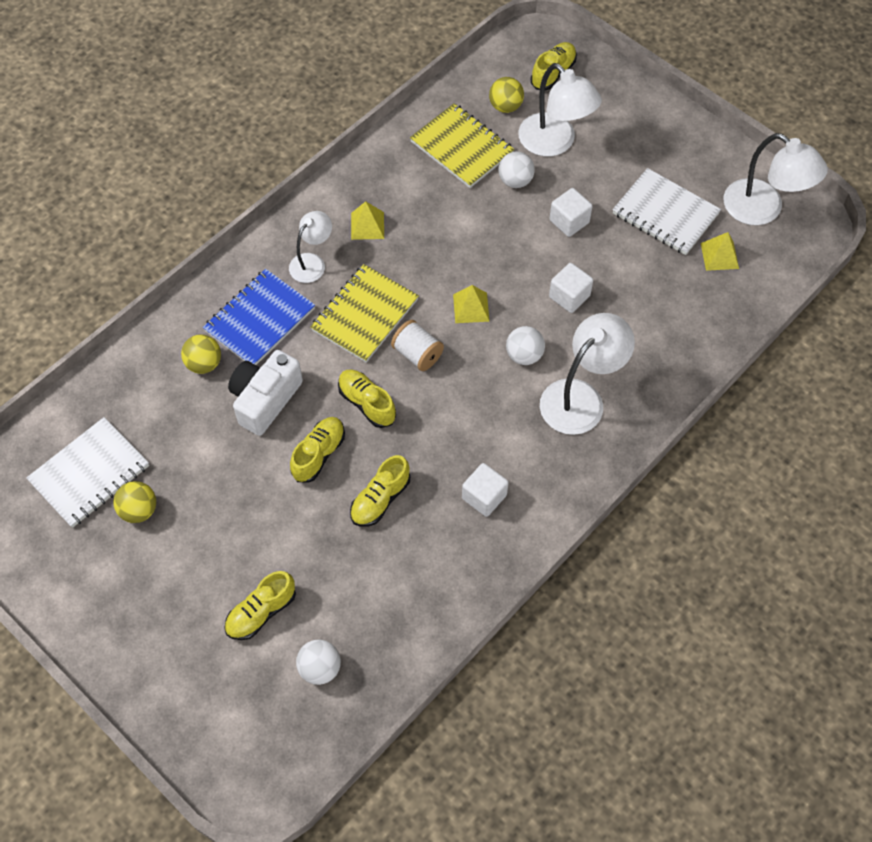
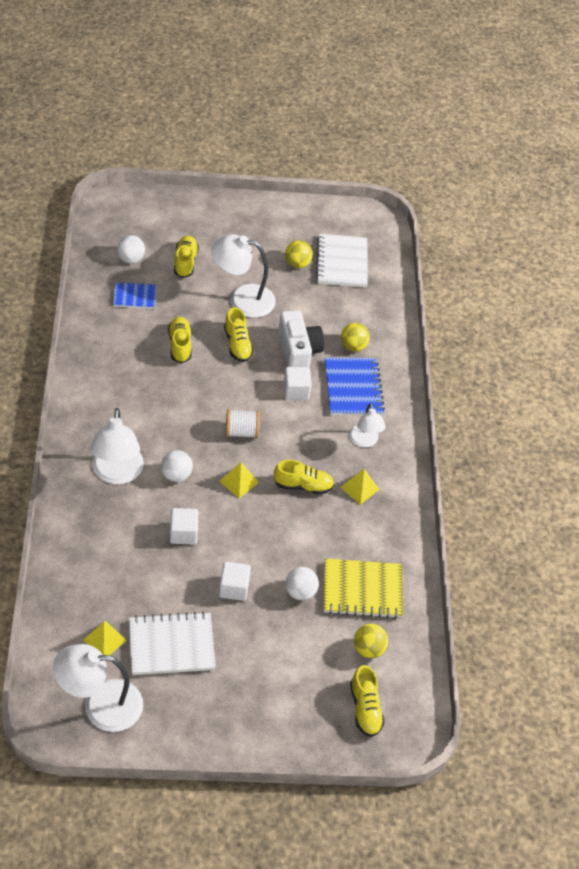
camera: 130 degrees right, 10 degrees down
yellow notebook [310,264,419,362] -> none
yellow shoe [338,369,396,428] -> yellow shoe moved to [274,460,334,494]
white cube [462,463,509,517] -> white cube moved to [284,367,312,400]
white lamp [518,63,602,156] -> white lamp moved to [211,234,276,318]
none -> blue notebook [113,282,156,309]

